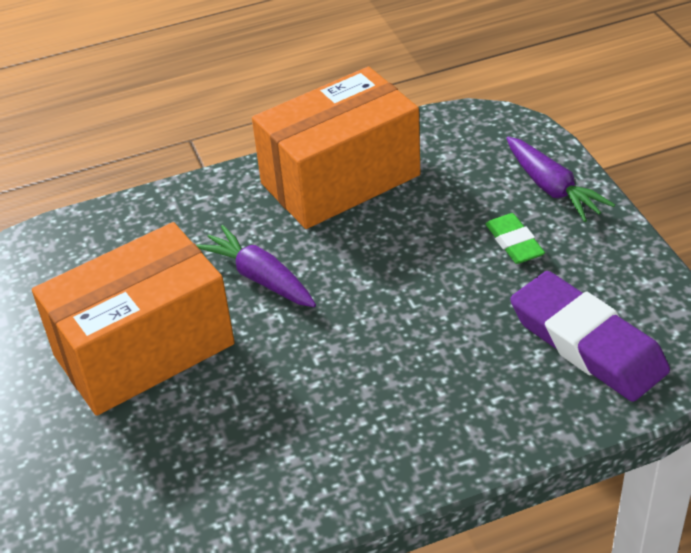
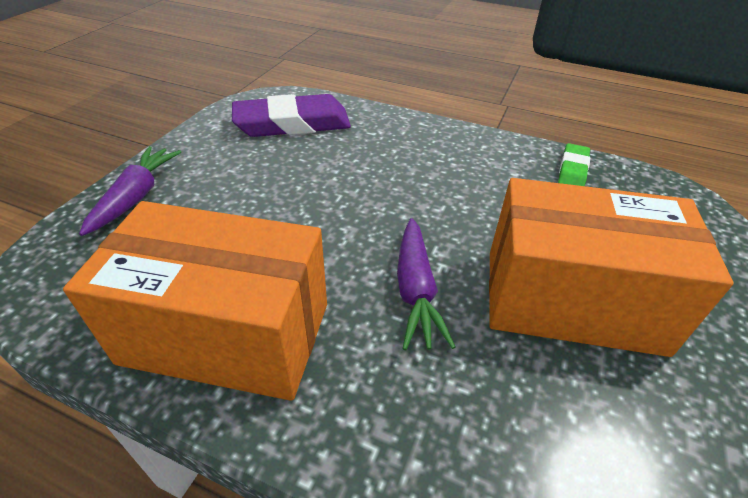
camera: 140 degrees left, 0 degrees up
green eraser [485,213,545,264] -> green eraser moved to [558,143,590,186]
purple eraser [510,271,670,402] -> purple eraser turned 75 degrees clockwise [232,94,351,137]

